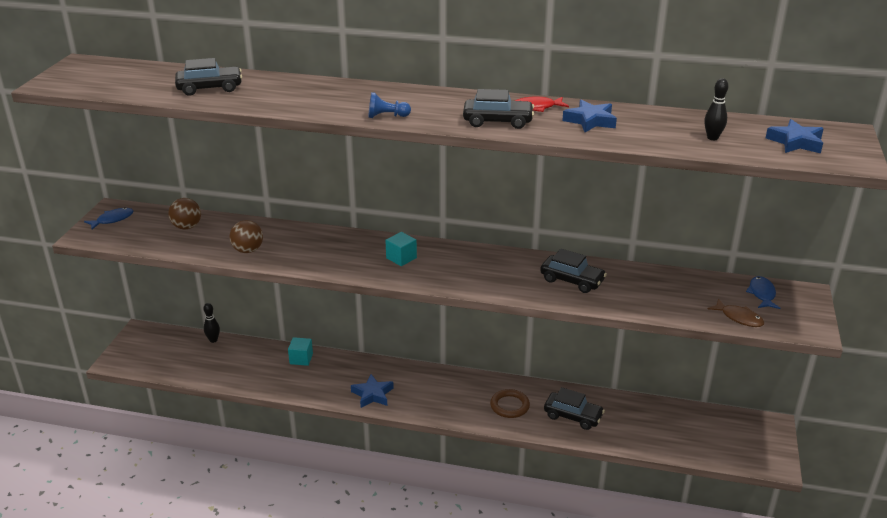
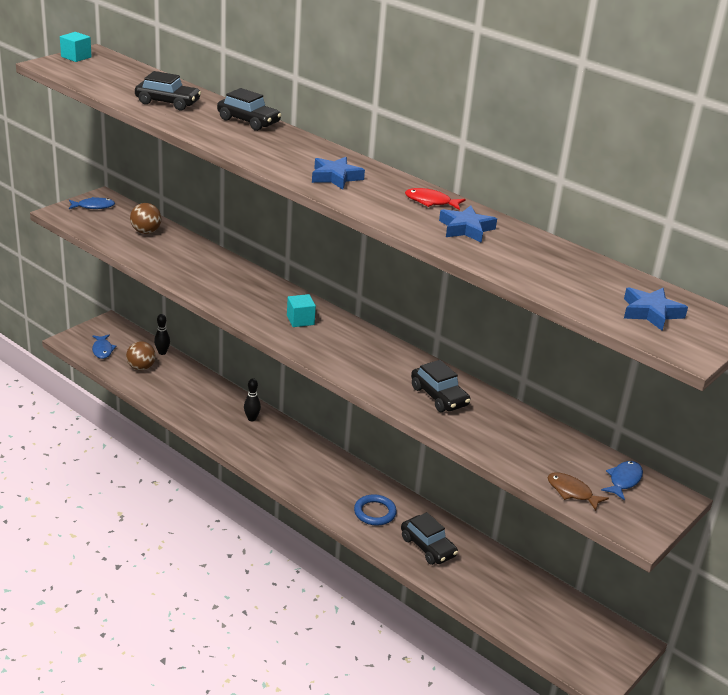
camera: 25 degrees right, 0 degrees up
brown ball [229,220,263,253] -> brown ball moved to [126,341,156,370]
turquoise cube [288,337,313,366] -> turquoise cube moved to [60,32,92,62]
blue star [351,374,394,408] -> blue star moved to [312,157,365,189]
blue pawn [368,92,411,118] -> none
black car [463,89,534,129] -> black car moved to [217,88,281,131]
brown ring [490,389,530,418] -> blue ring [354,494,397,526]
black bowling pin [704,78,728,140] -> black bowling pin moved to [244,378,261,421]
brown fish [708,299,764,327] -> brown fish turned 150 degrees clockwise [548,472,609,511]
none -> blue fish [92,334,117,359]

